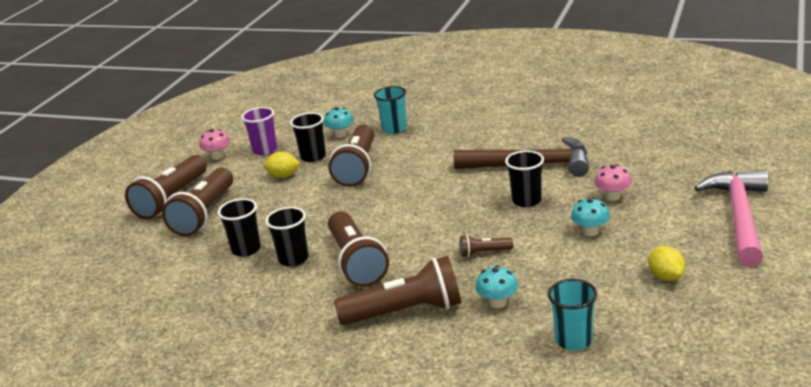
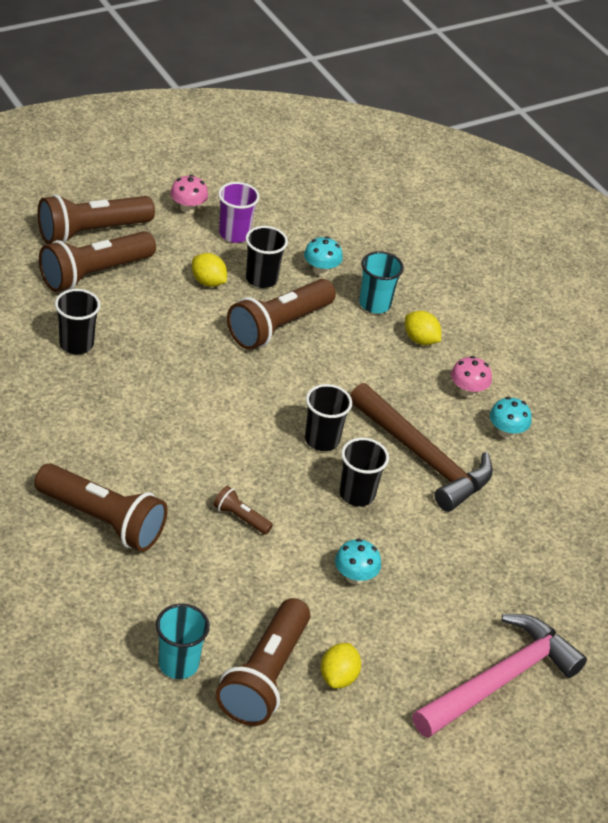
camera: 30 degrees right, 15 degrees up
black cup [265,207,309,267] -> black cup moved to [305,384,352,451]
brown flashlight [328,211,389,287] -> brown flashlight moved to [216,598,310,726]
turquoise mushroom [476,265,518,308] -> turquoise mushroom moved to [490,397,532,439]
pink mushroom [594,164,632,201] -> pink mushroom moved to [451,356,492,397]
none -> yellow lemon [405,311,441,345]

